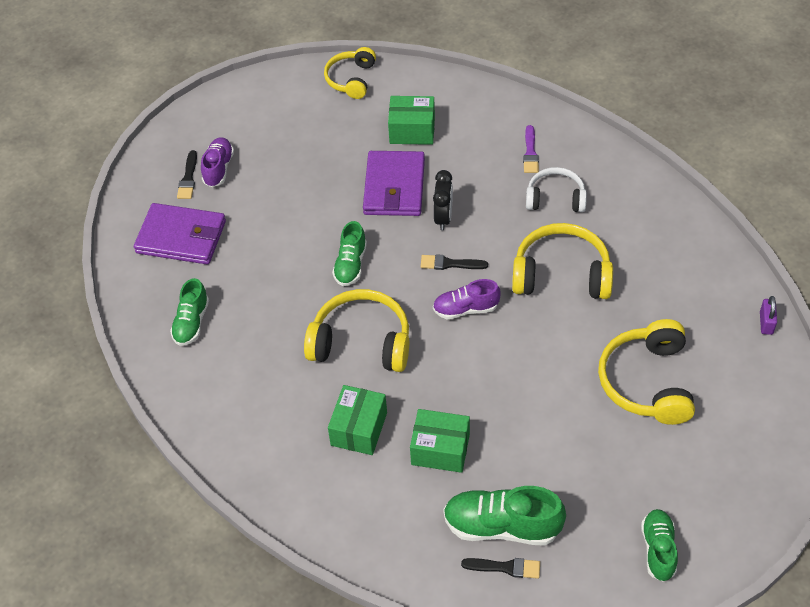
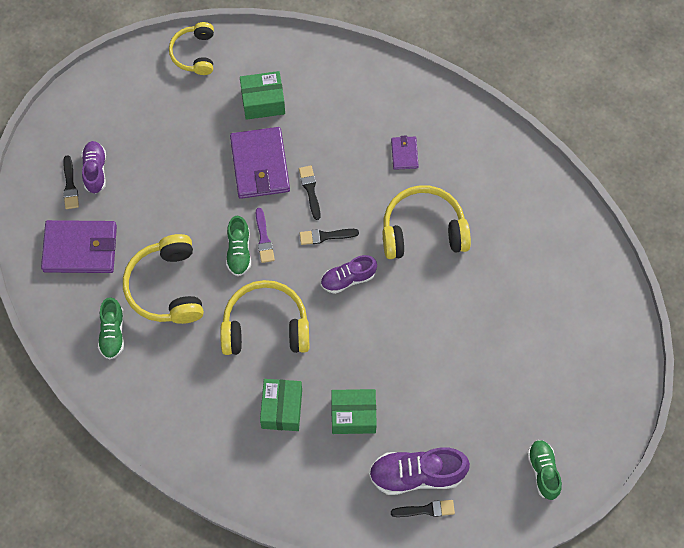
camera: 15 degrees left, 15 degrees up
black clock [433,170,453,231] -> black brush [299,165,321,220]
green shoe [443,486,566,546] -> purple shoe [369,447,470,495]
purple brush [523,125,539,173] -> purple brush moved to [256,208,275,263]
white headphones [526,167,587,212] -> purple wallet [391,135,419,170]
yellow headphones [598,319,695,425] -> yellow headphones moved to [123,234,204,324]
purple padlock [760,296,777,335] -> none

